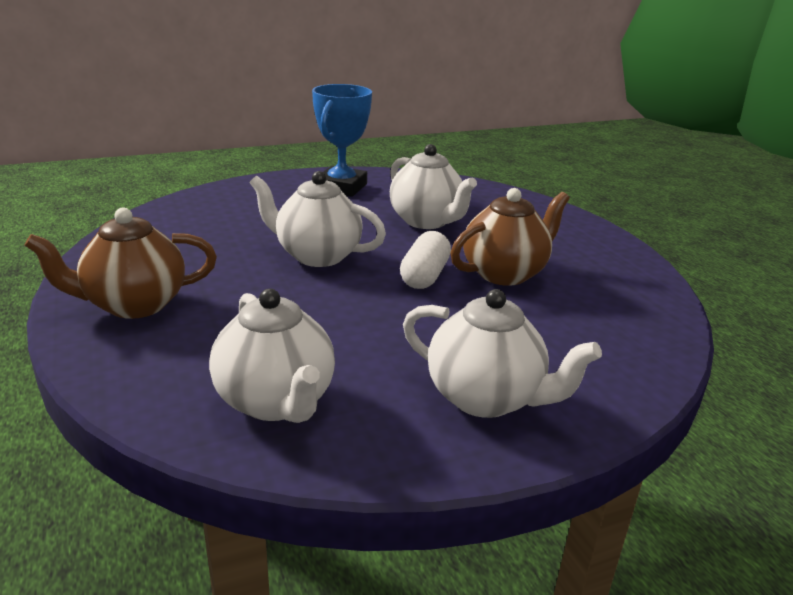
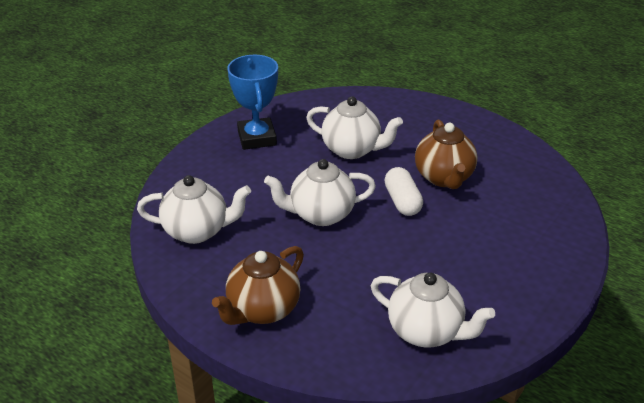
camera: 30 degrees left, 10 degrees up
white teapot [403,289,602,418] -> white teapot moved to [137,175,251,244]
brown teapot [450,188,570,286] -> brown teapot turned 150 degrees clockwise [415,120,478,189]

